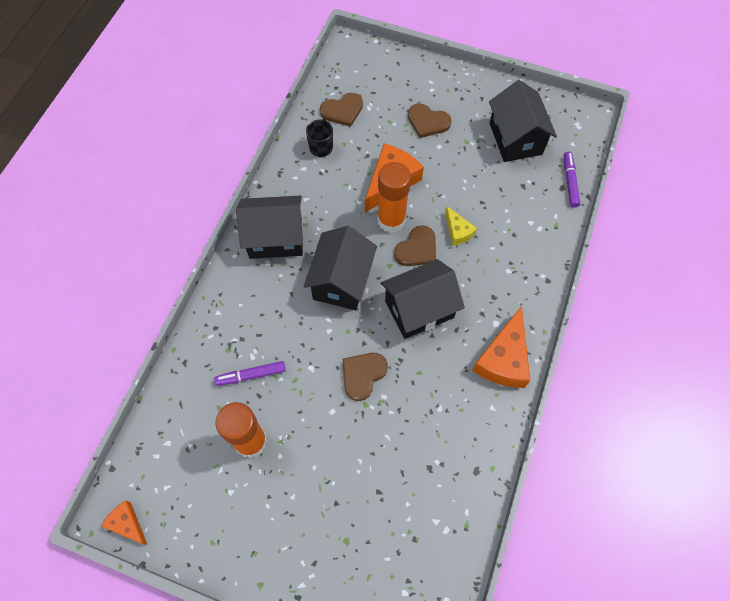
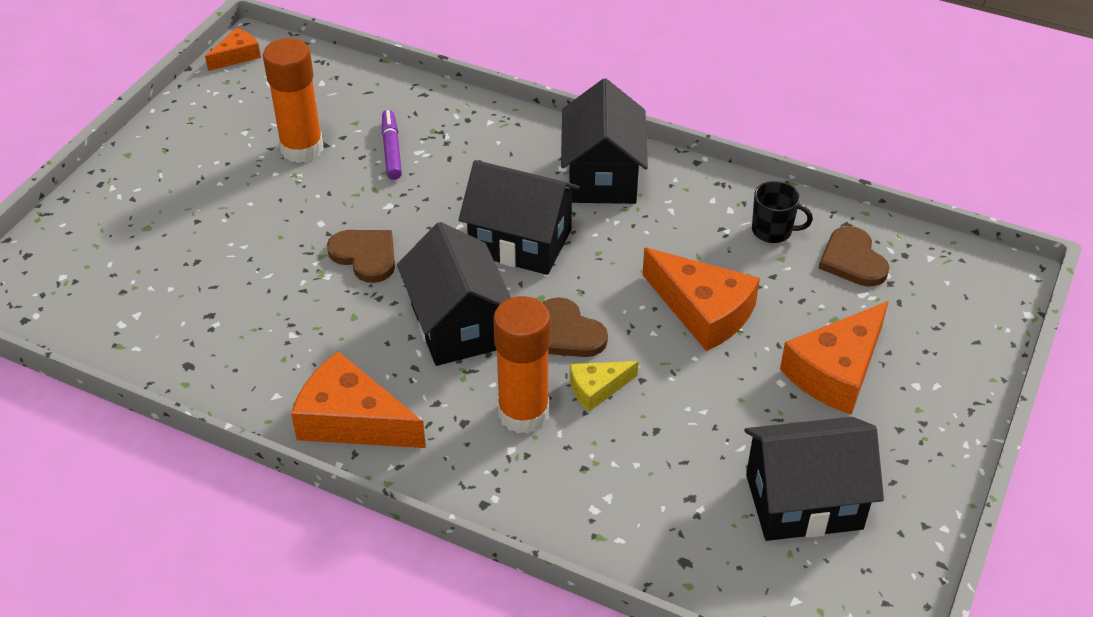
camera: 95 degrees right, 20 degrees down
orange glue stick [377,162,411,233] -> orange glue stick moved to [493,296,551,434]
brown heart [408,103,452,138] -> orange cheese [780,301,889,415]
purple marker [564,151,580,208] -> none

